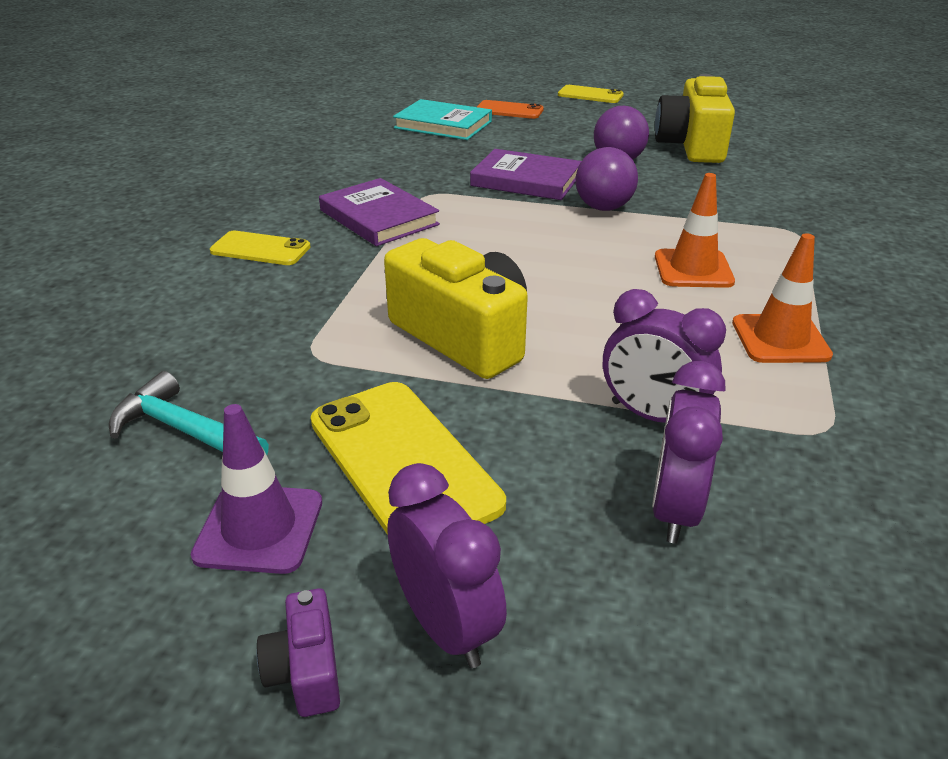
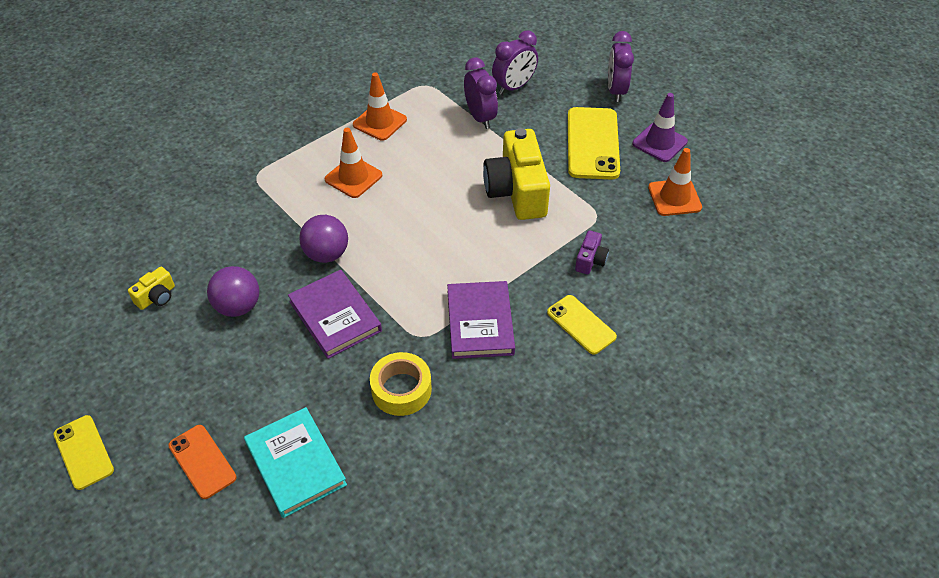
camera: 145 degrees left, 15 degrees up
turquoise hammer [109,371,269,455] -> orange traffic cone [648,148,702,216]
purple camera [257,588,340,717] -> purple camera moved to [575,230,609,274]
yellow camera [655,74,735,163] -> yellow camera [128,267,175,310], size x0.45
none -> yellow tape [370,352,432,416]

